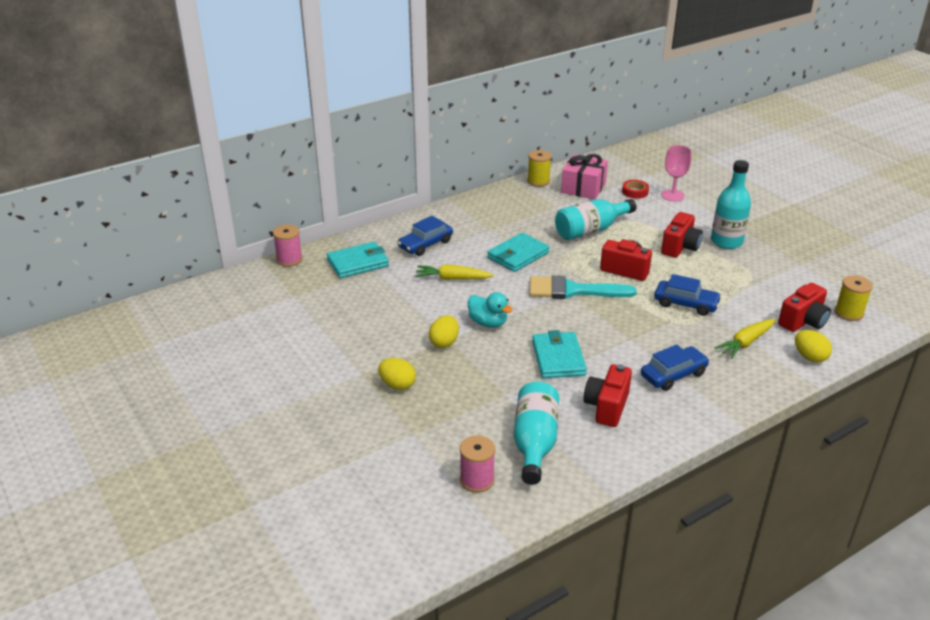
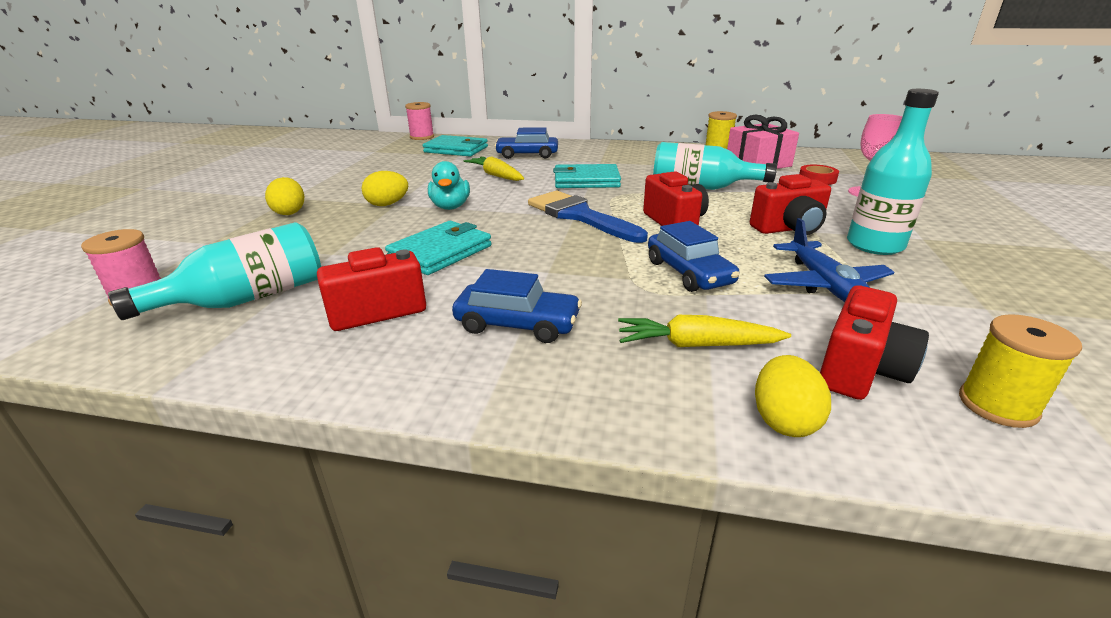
camera: 45 degrees right, 5 degrees down
turquoise brush [529,275,637,299] -> blue brush [528,191,648,243]
red camera [778,283,831,332] -> red camera turned 60 degrees counterclockwise [820,285,929,400]
none -> blue plane [764,218,894,302]

